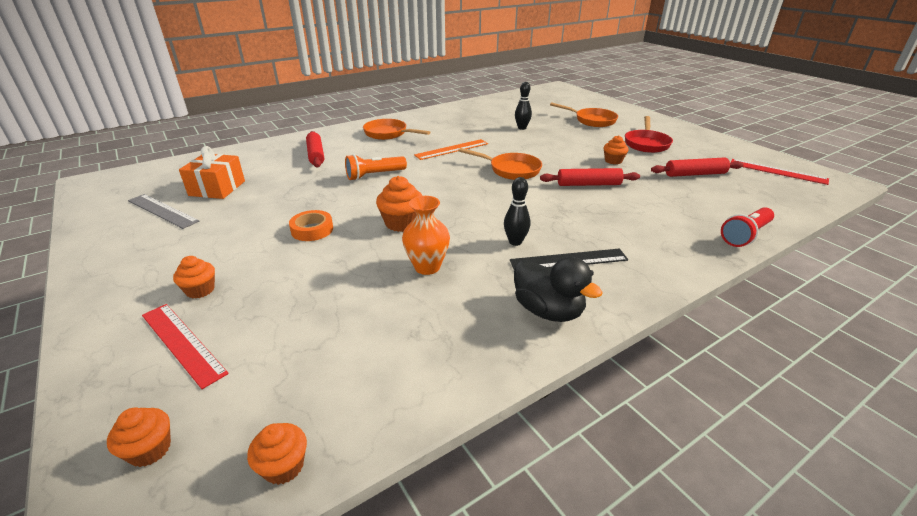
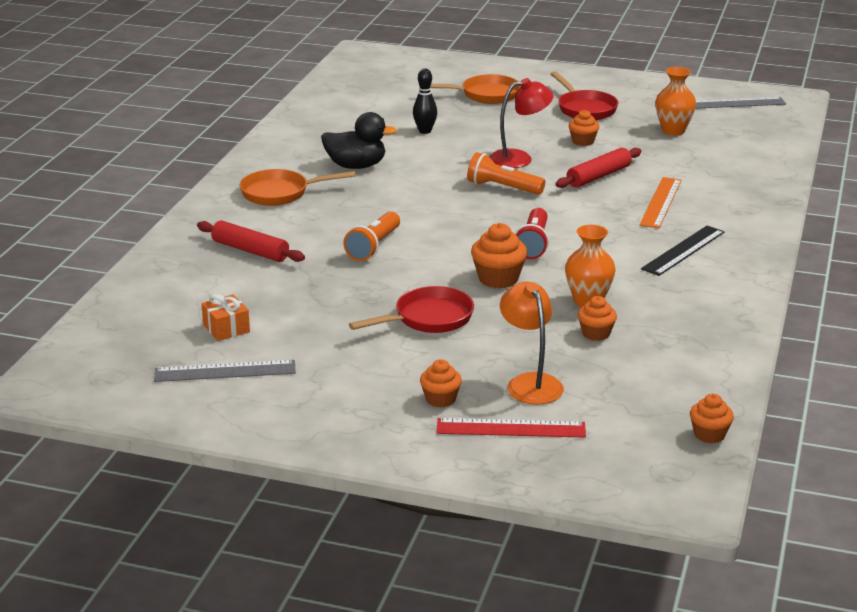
camera: 40 degrees left, 5 degrees down
orange cupcake [107,407,171,467] -> orange cupcake moved to [578,296,617,341]
orange gift [179,146,245,199] -> orange gift [201,294,250,341], size x0.64
orange tape [289,210,333,241] -> red pan [349,286,474,333]
orange ruler [414,139,488,160] -> orange ruler moved to [639,177,682,228]
orange pan [458,148,542,180] -> orange flashlight [467,152,545,195]
black bowling pin [504,177,530,246] -> none
black duck [514,257,603,322] -> black duck moved to [321,112,397,169]
red rolling pin [651,158,743,177] -> orange vase [655,67,696,136]
red flashlight [721,207,774,247] -> red flashlight moved to [515,208,549,259]
red ruler [730,159,829,185] -> grey ruler [695,97,786,109]
none -> red lamp [489,78,554,168]
none -> orange lamp [500,282,564,405]

